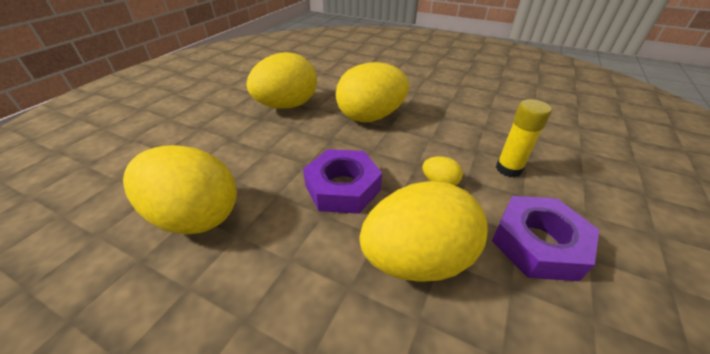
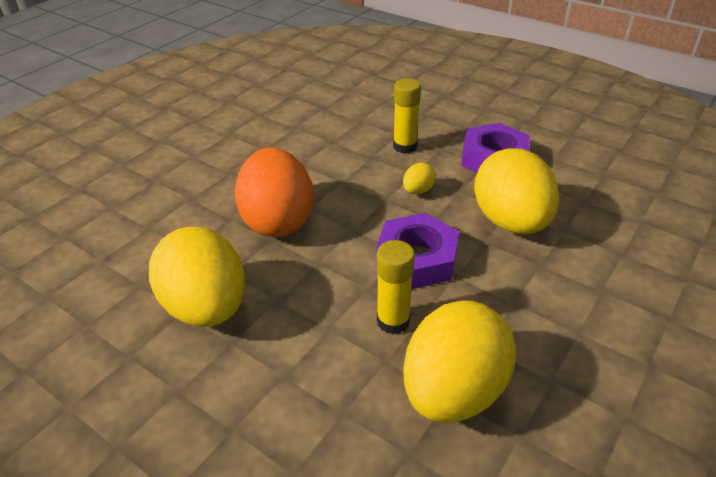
camera: 80 degrees left, 0 degrees up
yellow egg [336,62,409,122] -> orange egg [235,147,314,237]
none -> yellow glue stick [376,240,415,334]

